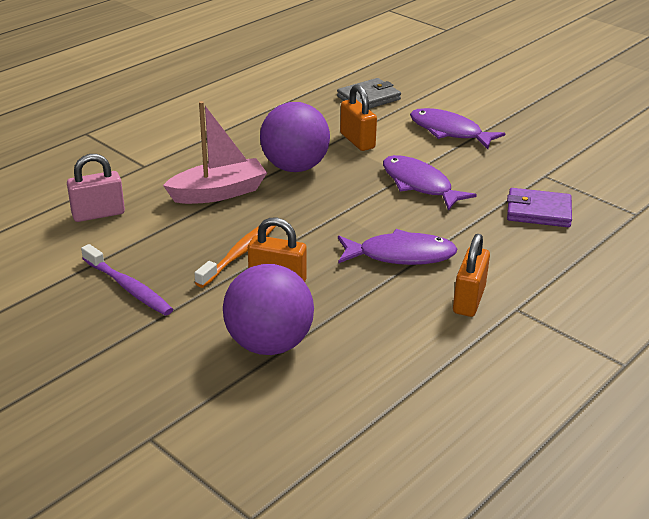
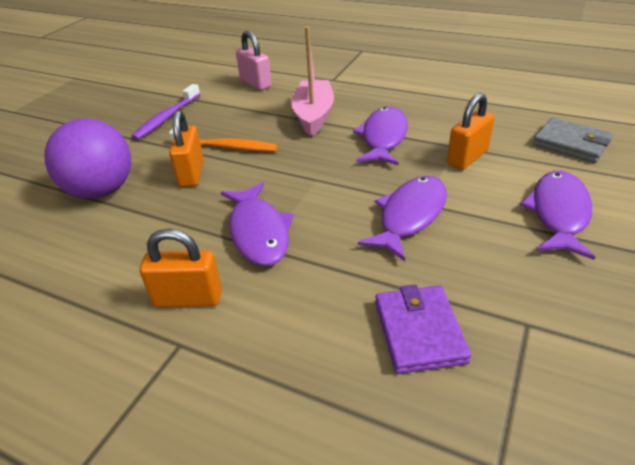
camera: 75 degrees right, 5 degrees up
pink boat [163,101,267,204] -> pink boat turned 135 degrees counterclockwise [291,27,334,136]
purple ball [260,102,330,172] -> purple fish [353,106,408,165]

